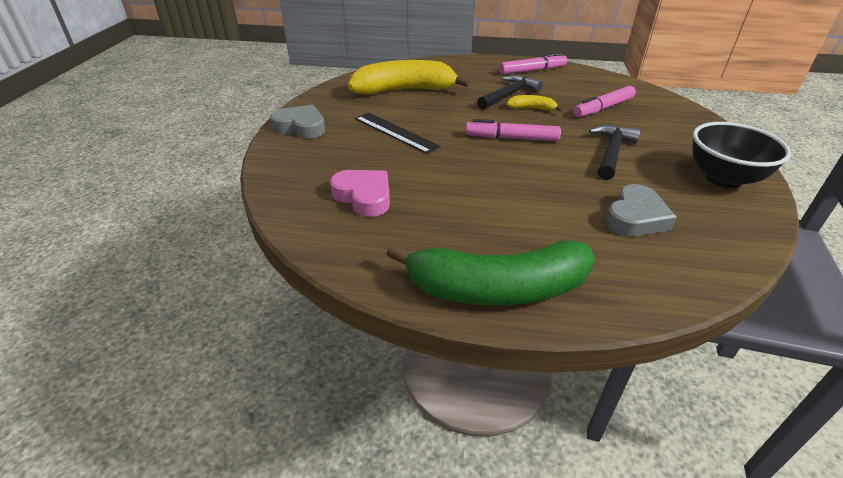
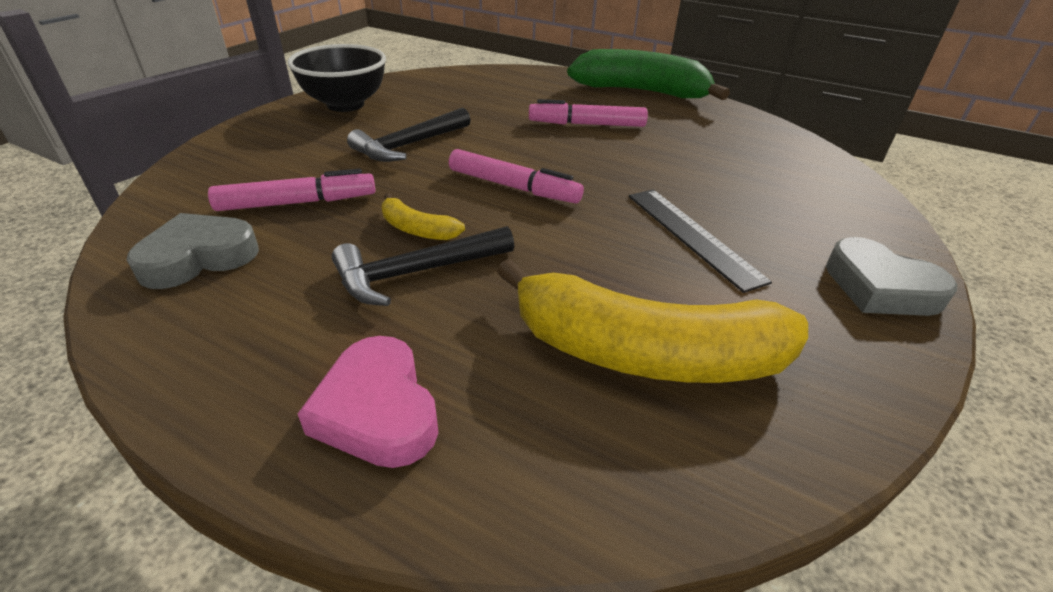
camera: 160 degrees left, 0 degrees up
pink heart [330,170,390,217] -> pink heart moved to [298,336,439,468]
pink marker [499,53,567,74] -> pink marker moved to [529,99,648,127]
grey heart [605,184,677,237] -> grey heart moved to [126,213,259,289]

